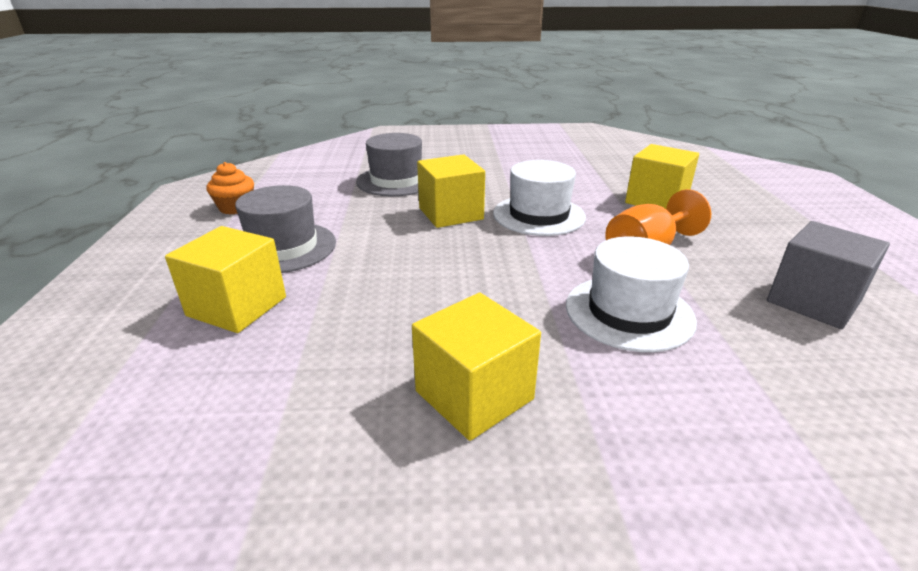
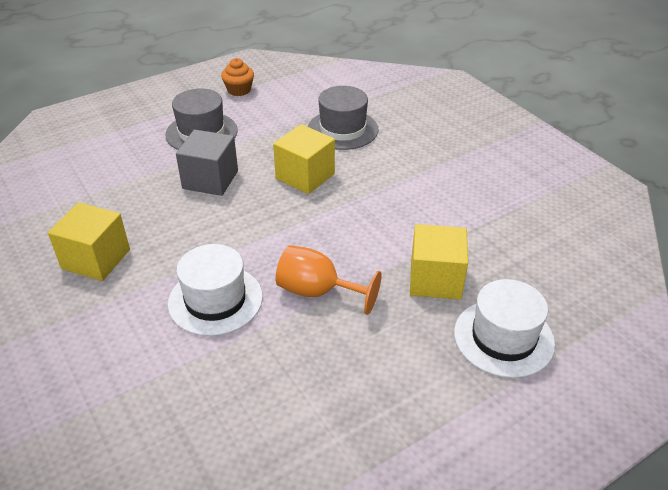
camera: 60 degrees right, 10 degrees up
yellow cube [165,226,286,333] -> none
white hat [493,160,586,236] -> white hat moved to [454,279,555,378]
grey cube [767,221,890,329] -> grey cube moved to [176,130,238,196]

